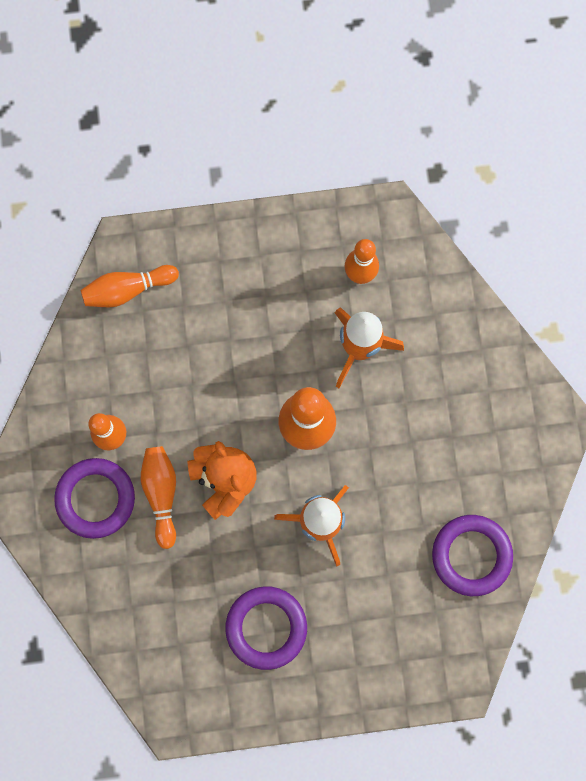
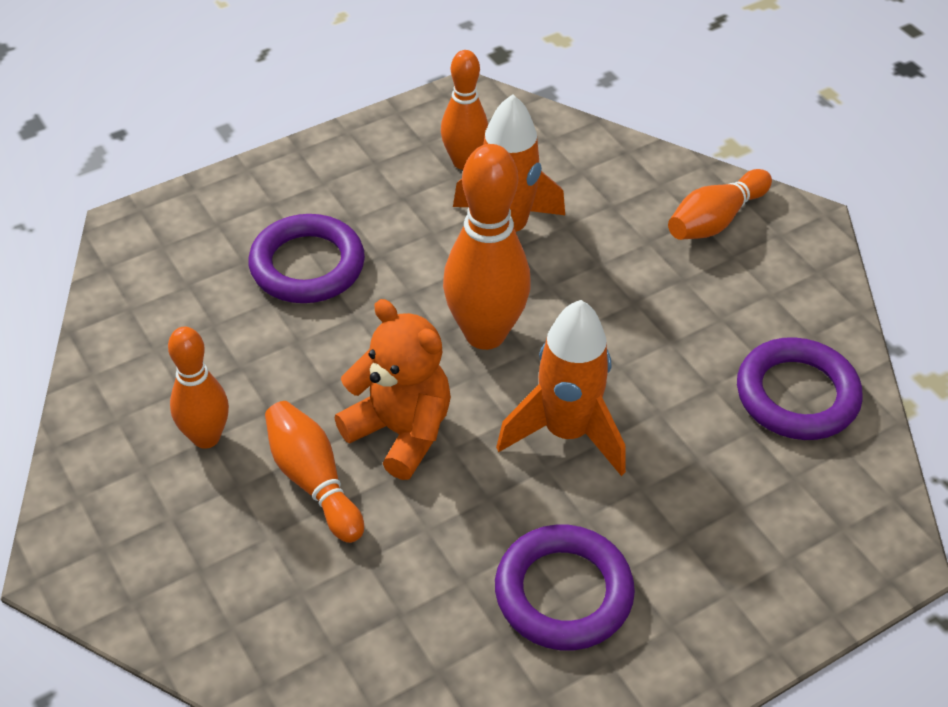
camera: 25 degrees left, 30 degrees down
purple ring [54,458,135,539] -> purple ring moved to [248,214,365,303]
orange bowling pin [81,265,179,307] -> orange bowling pin moved to [668,169,772,240]

